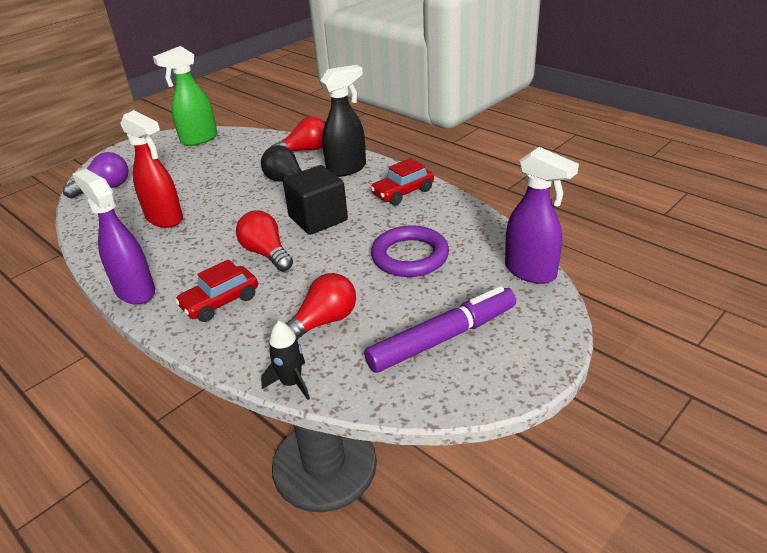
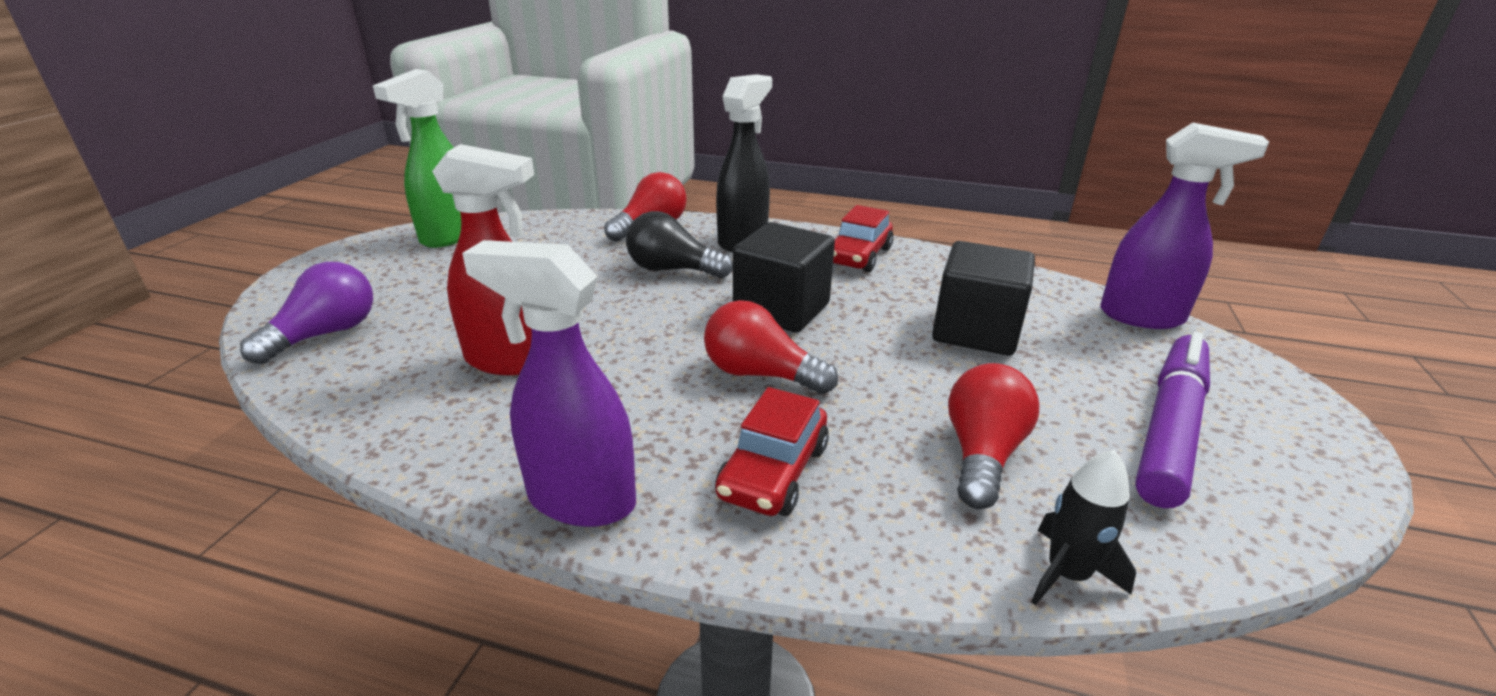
camera: 30 degrees left, 5 degrees down
purple ring [371,225,449,277] -> black cube [932,241,1035,355]

